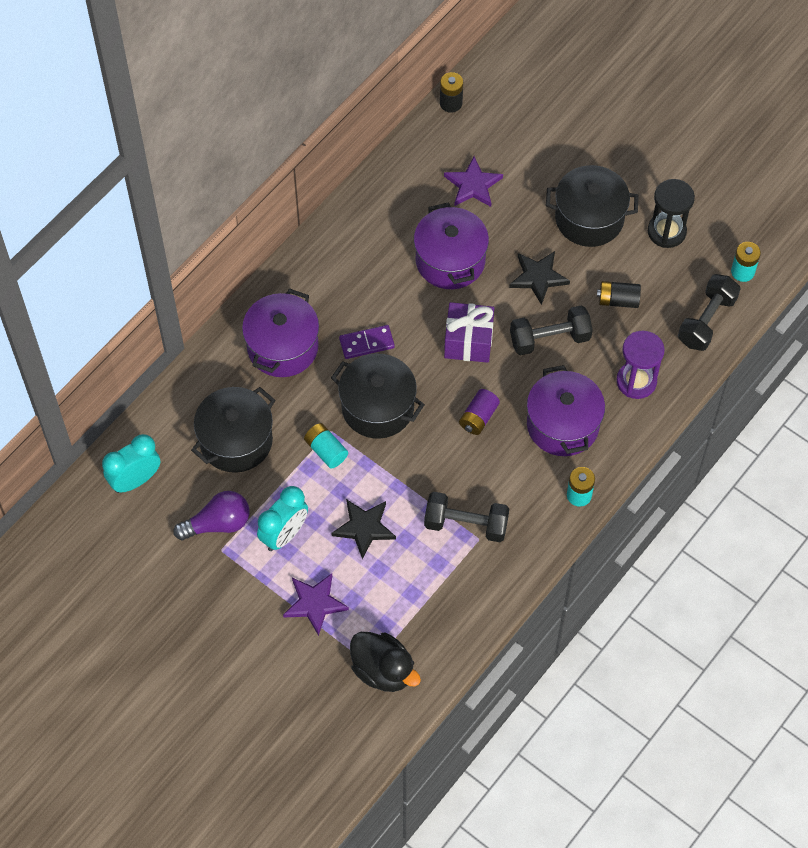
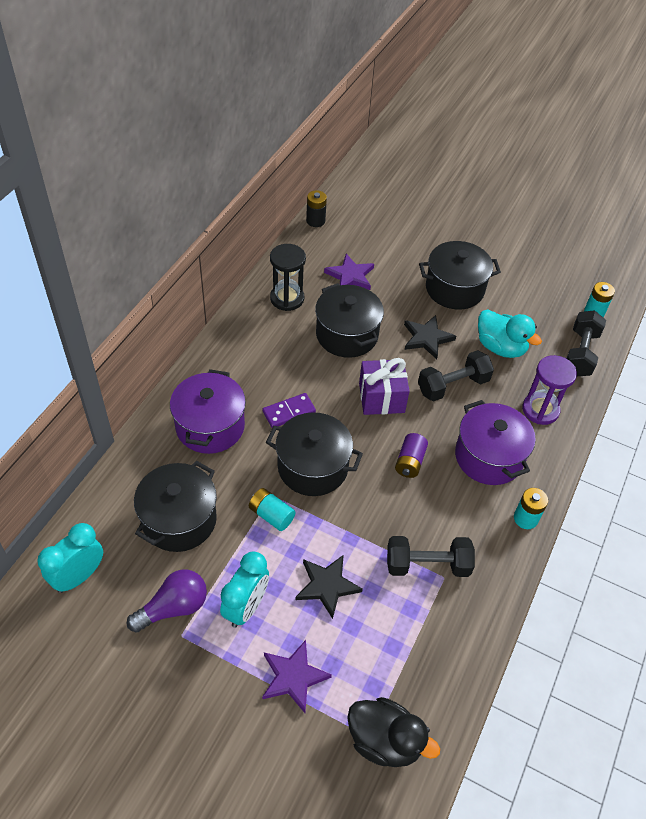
camera: 15 degrees left, 10 degrees down
purple pot [414,203,489,289] -> black pot [315,283,384,358]
black battery [597,281,641,308] -> turquoise duck [478,310,542,358]
black hourglass [648,179,695,248] -> black hourglass moved to [270,244,306,311]

